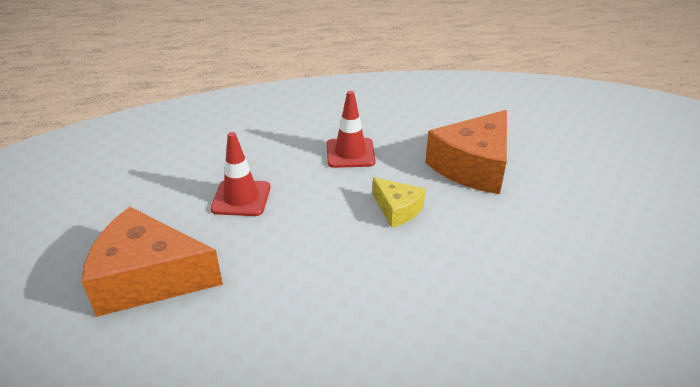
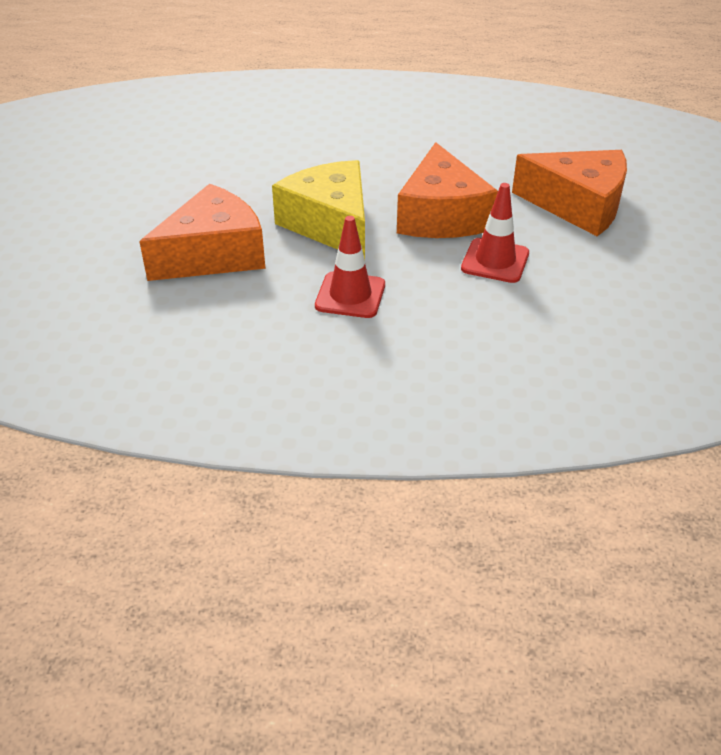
camera: 165 degrees left, 5 degrees up
yellow cheese [373,177,426,228] -> yellow cheese [272,160,365,259], size x1.90
none -> orange cheese [397,142,498,238]

